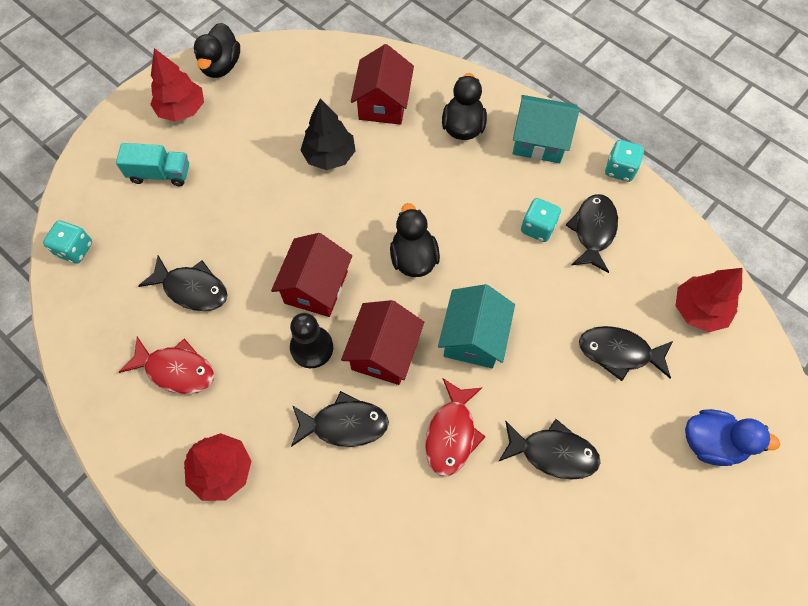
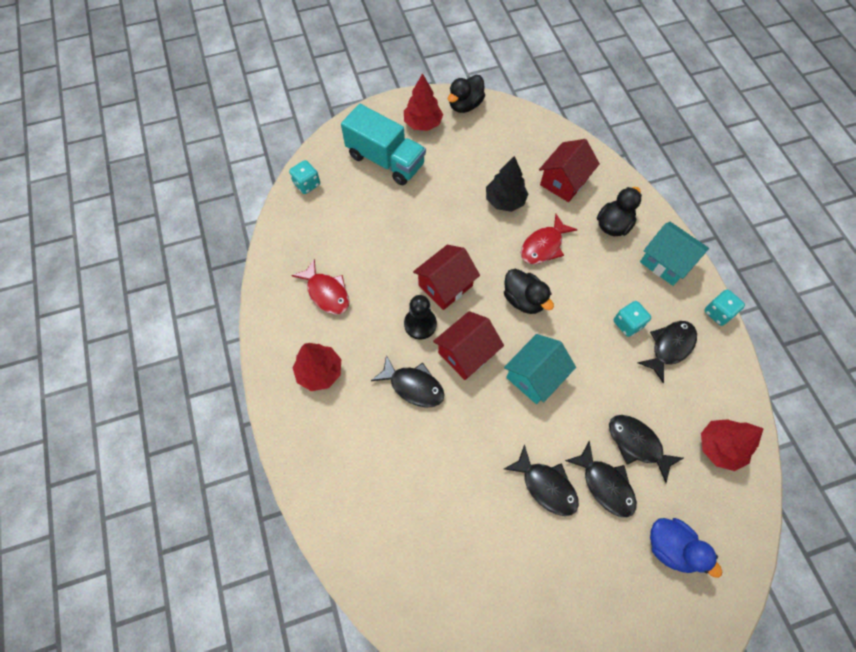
camera: 30 degrees right, 0 degrees up
turquoise truck [116,143,189,186] -> turquoise truck [341,104,426,185], size x1.72
black fish [138,255,228,311] -> black fish moved to [565,440,637,517]
black duck [390,203,440,277] -> black duck turned 120 degrees clockwise [504,269,554,314]
red fish [425,378,486,476] -> red fish moved to [521,214,578,264]

